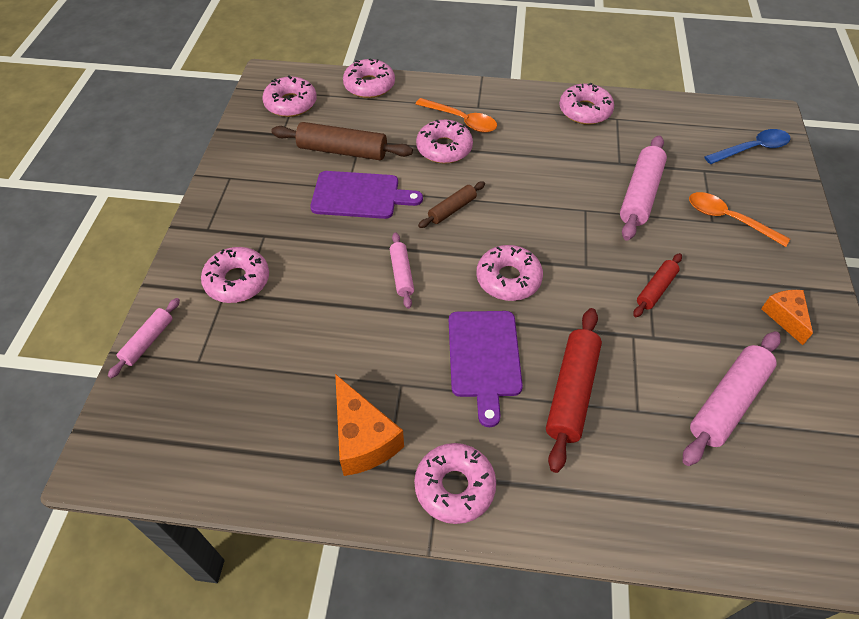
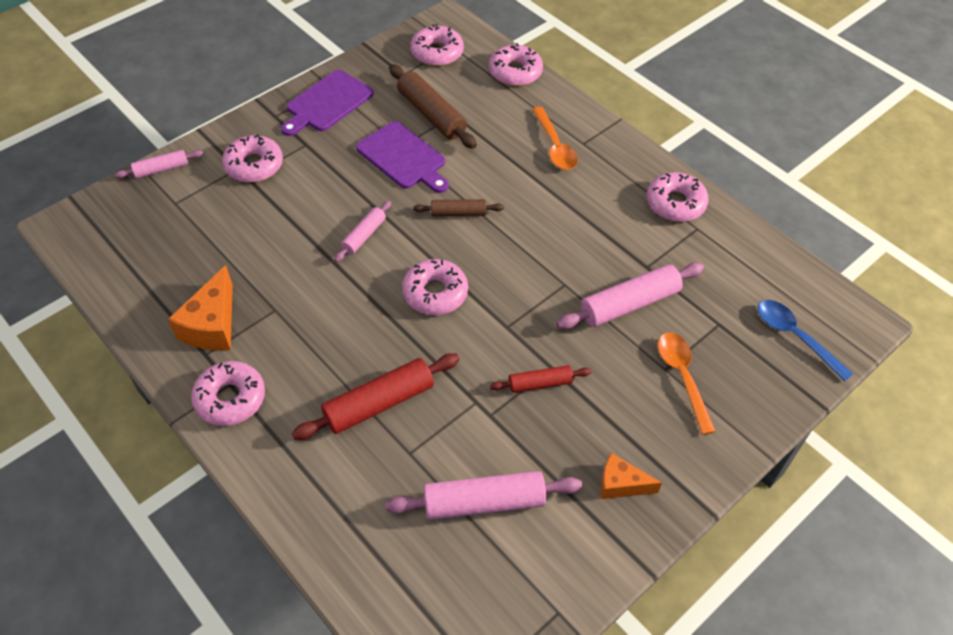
camera: 40 degrees right, 0 degrees up
pink donut [416,120,473,164] -> none
purple cutting board [449,311,523,427] -> purple cutting board moved to [281,70,374,136]
blue spoon [704,129,791,164] -> blue spoon turned 150 degrees counterclockwise [758,300,853,382]
orange cheese [761,290,813,345] -> orange cheese turned 105 degrees counterclockwise [601,453,662,499]

